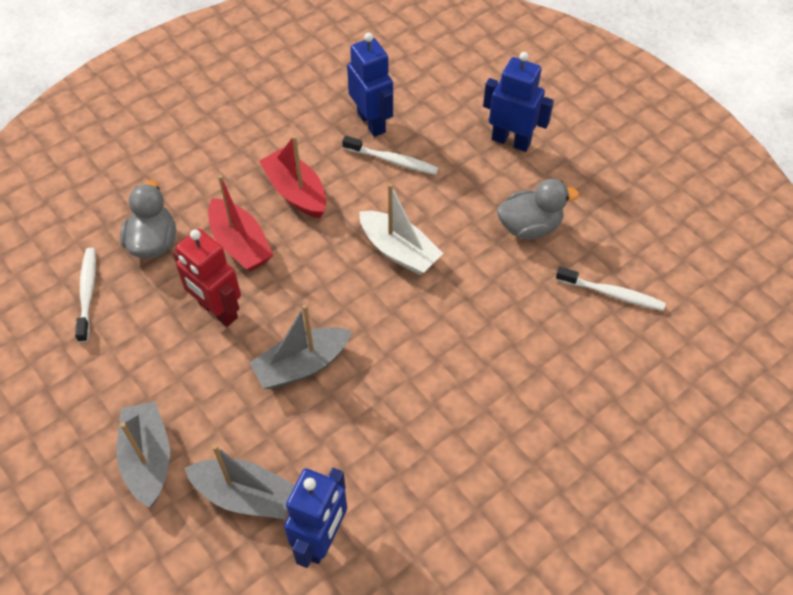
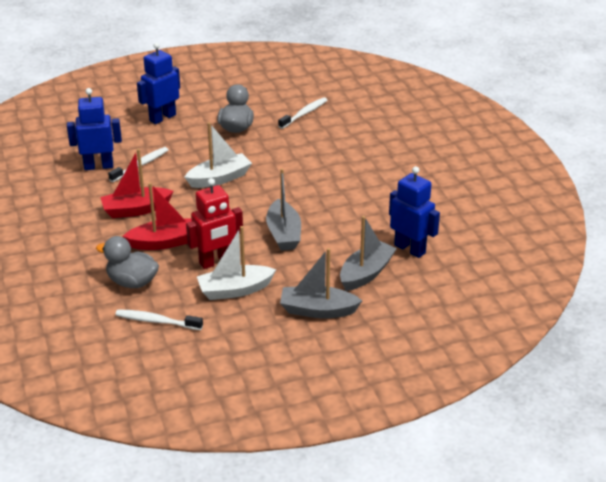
camera: 70 degrees left, 20 degrees down
none -> white boat [197,226,276,300]

